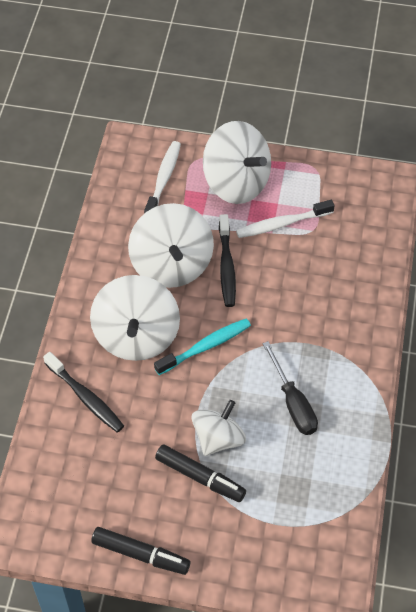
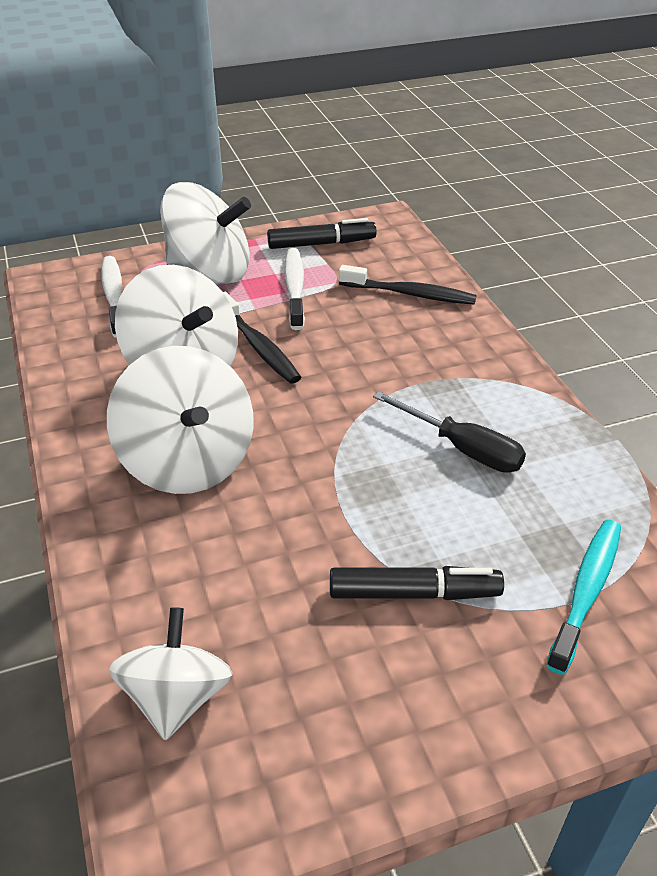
camera: 30 degrees left, 15 degrees down
black toothbrush [43,352,124,433] -> black toothbrush moved to [339,265,477,304]
black marker [91,527,191,575] -> black marker moved to [267,218,377,249]
turquoise toothbrush [154,319,251,375] -> turquoise toothbrush moved to [546,520,621,675]
white spinning top [191,400,246,456] -> white spinning top moved to [109,607,233,740]
white toothbrush [236,200,335,238] -> white toothbrush turned 135 degrees clockwise [284,248,305,330]

